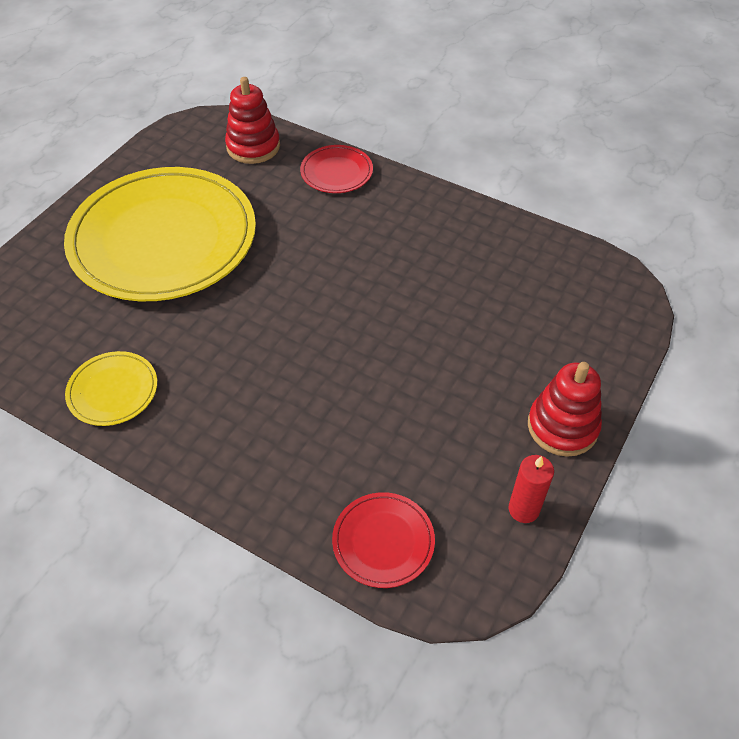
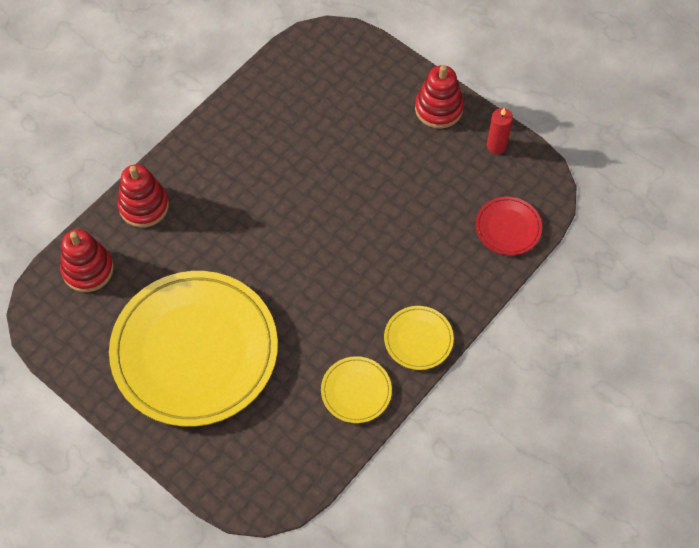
camera: 80 degrees left, 10 degrees up
red plate [300,145,373,193] -> red stacking toy [117,164,169,228]
none -> yellow plate [384,306,454,370]

